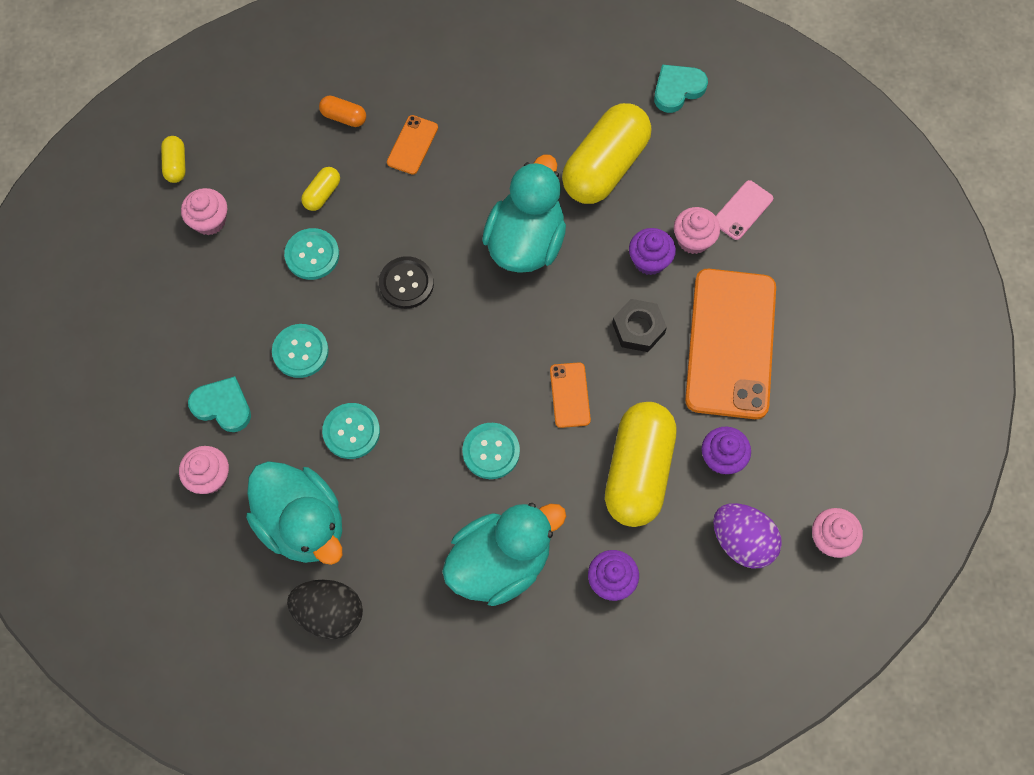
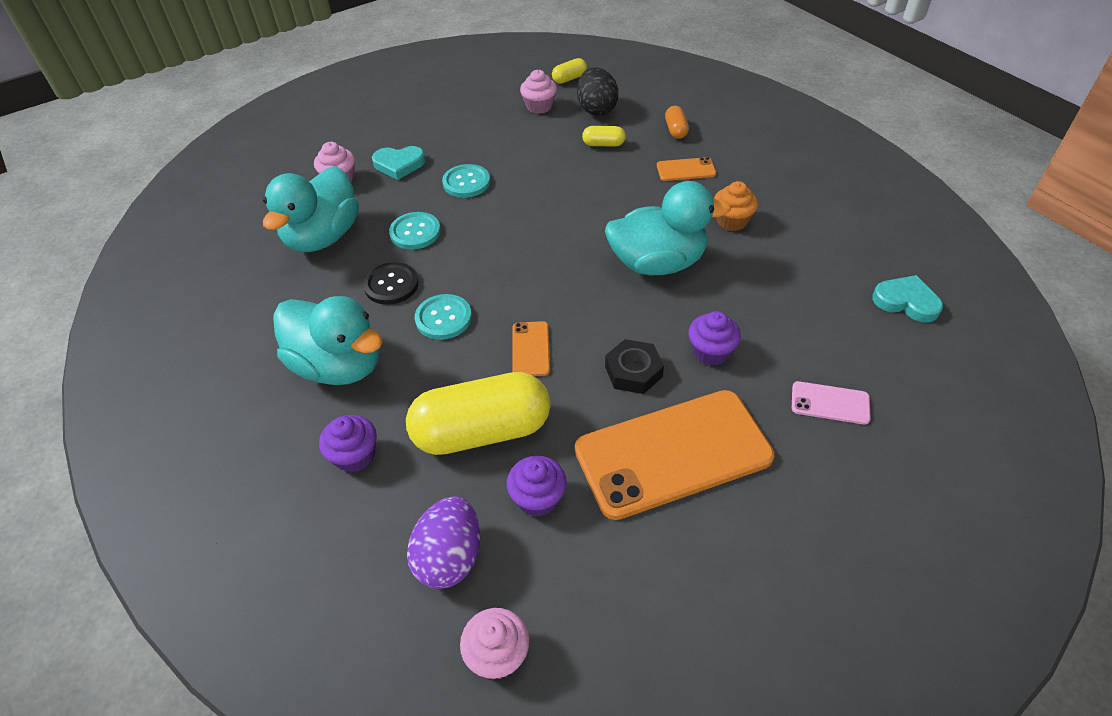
camera: 65 degrees right, 20 degrees down
turquoise heart [188,376,251,432] -> turquoise heart turned 90 degrees clockwise [372,146,426,180]
turquoise button [284,228,339,280] -> none
black egg [287,580,363,639] -> black egg moved to [577,67,618,116]
black button [379,256,434,309] -> black button moved to [363,262,419,305]
orange phone [550,362,591,428] -> orange phone turned 60 degrees counterclockwise [512,321,550,376]
yellow capsule [562,103,651,204] -> none
pink cupcake [674,207,720,254] -> none
none -> orange cupcake [714,181,758,231]

